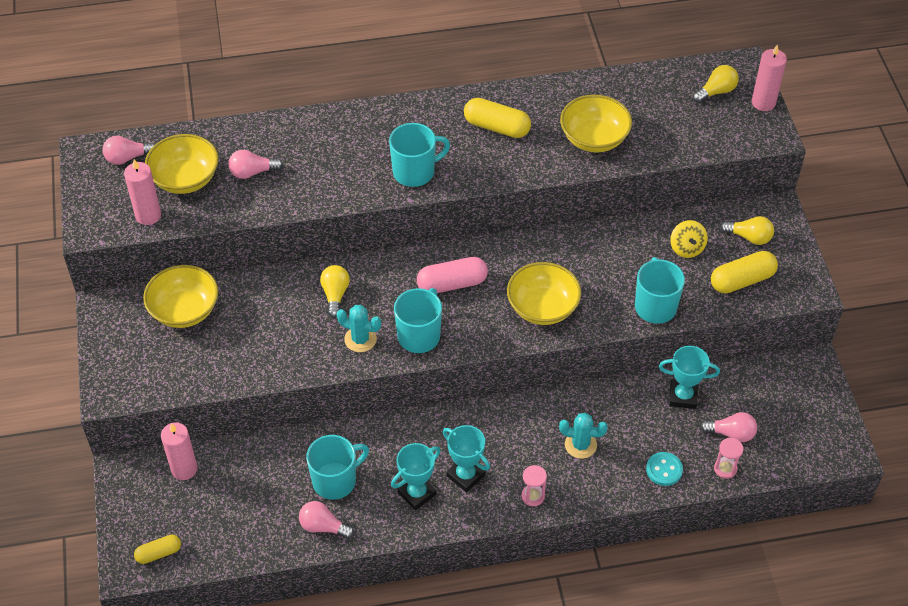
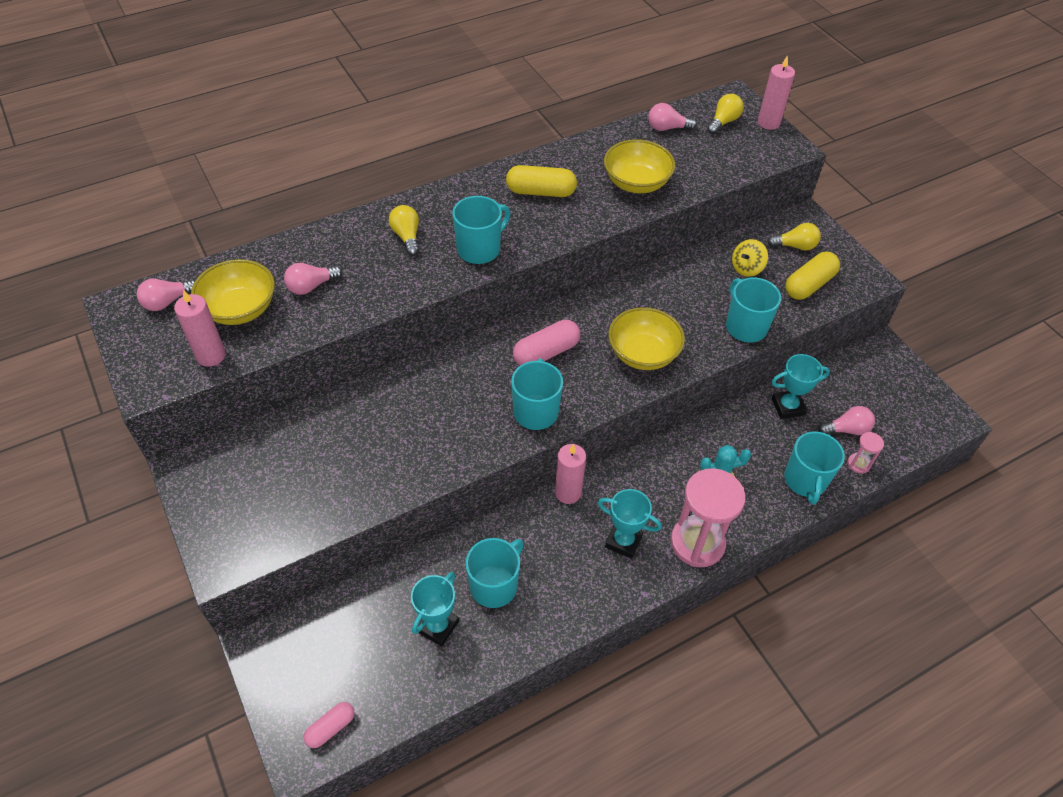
camera: 20 degrees left, 0 degrees up
yellow capsule [134,535,181,564] -> pink capsule [304,702,355,748]
yellow bowl [143,265,218,328] -> none
pink candle [161,422,197,480] -> pink candle moved to [555,444,586,504]
pink light bulb [299,501,354,539] -> pink light bulb moved to [648,103,697,131]
yellow light bulb [320,265,350,318] -> yellow light bulb moved to [389,205,419,256]
turquoise cactus [336,305,381,352] -> none
turquoise trophy [391,443,441,511] -> turquoise trophy moved to [411,572,459,646]
pink hourglass [521,465,547,506] -> pink hourglass [671,468,746,567], size x2.24
turquoise button [646,452,683,486] -> turquoise mug [784,431,845,505]
yellow spinning top [670,220,708,258] -> yellow spinning top turned 75 degrees clockwise [732,239,768,277]

